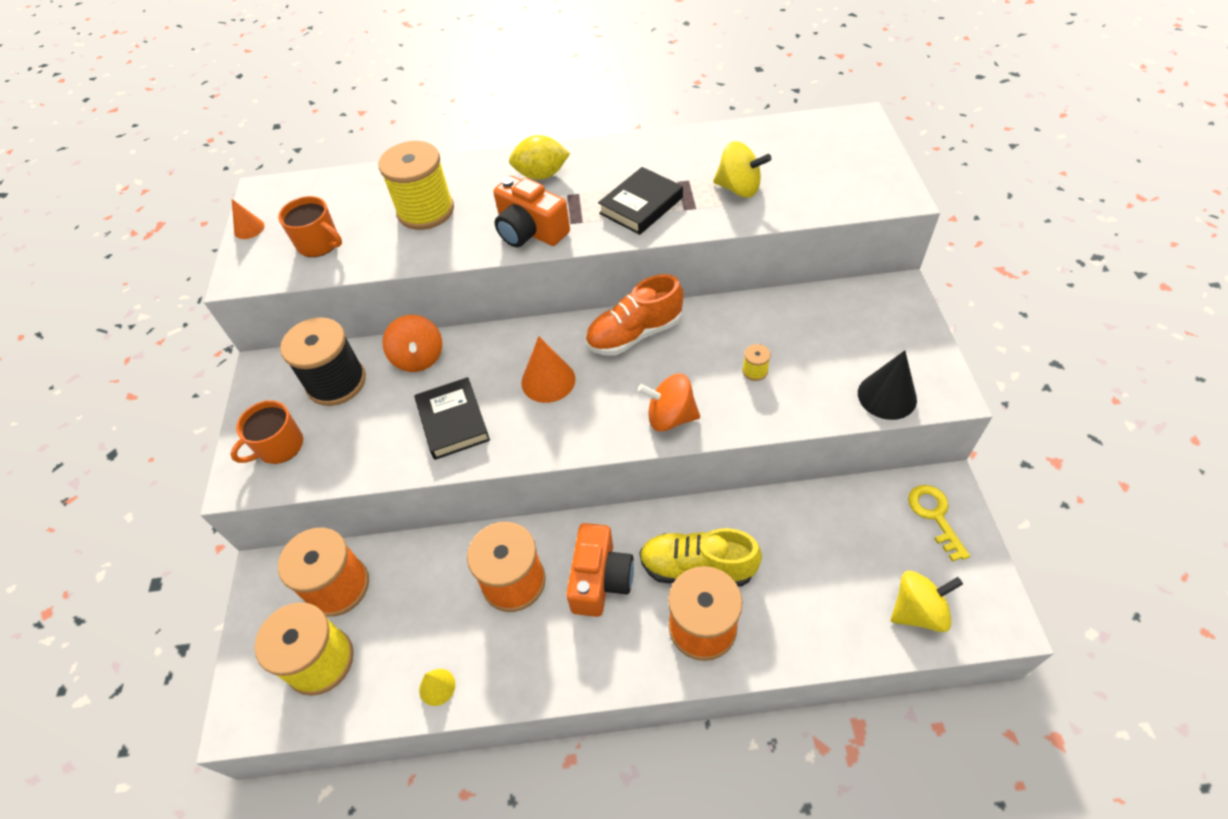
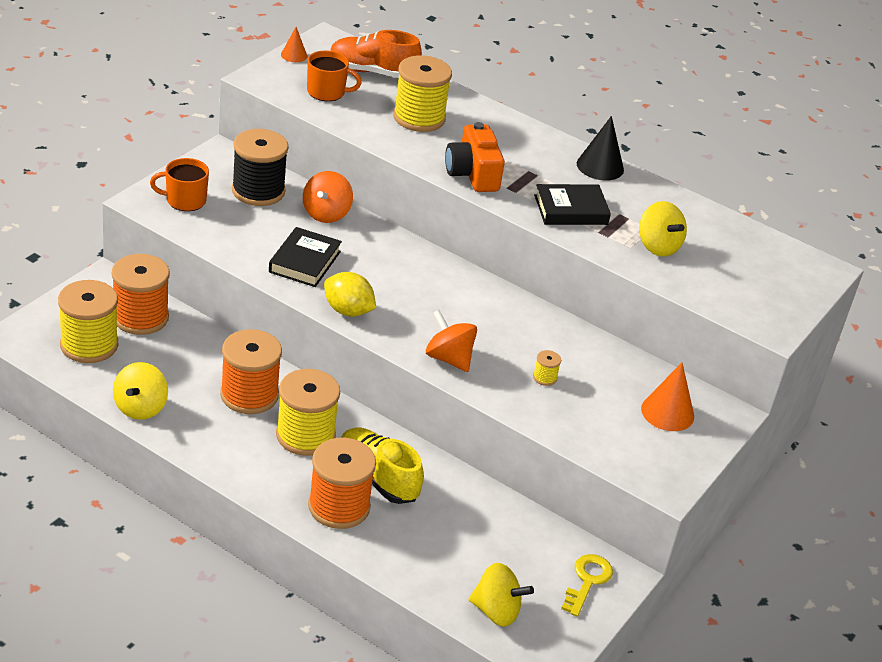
camera: 30 degrees right, 15 degrees down
orange mug [278,196,342,257] -> orange mug turned 60 degrees counterclockwise [307,50,362,101]
yellow cone [419,669,455,706] -> yellow spinning top [113,362,168,420]
yellow lemon [509,135,570,180] -> yellow lemon moved to [324,272,376,317]
orange cone [521,336,576,403] -> orange cone moved to [641,363,694,431]
orange camera [566,523,634,617] -> yellow spool [276,369,340,456]
orange shoe [585,274,683,356] -> orange shoe moved to [330,30,422,78]
black cone [858,351,917,420] -> black cone moved to [577,116,624,180]

